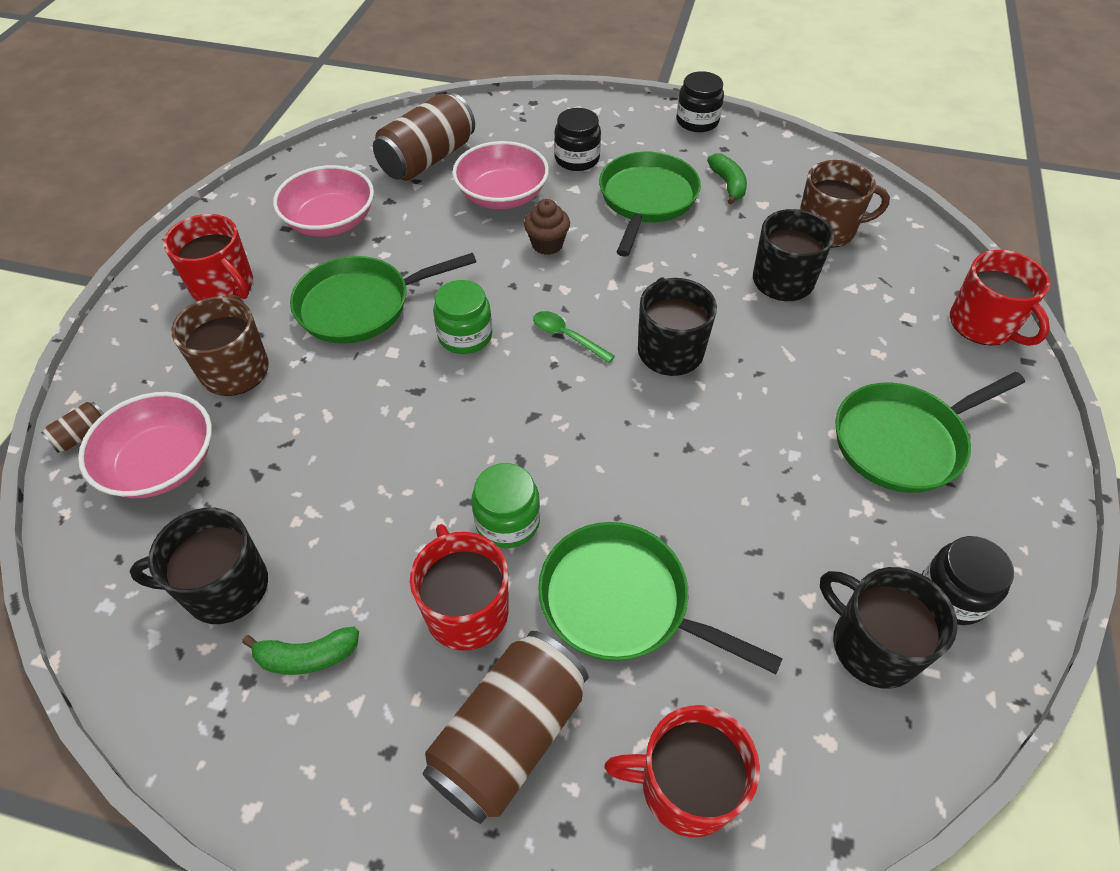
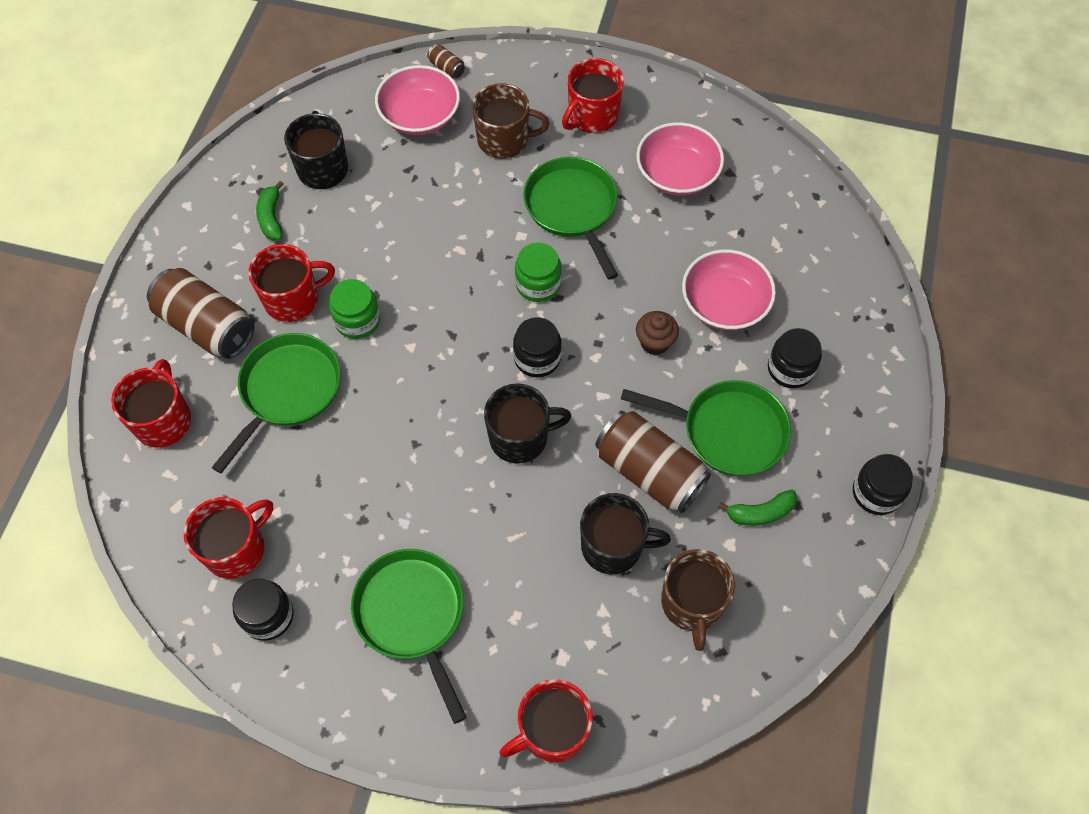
camera: 90 degrees right, 10 degrees up
brown can [373,93,475,181] -> brown can moved to [595,411,711,513]
green spoon [533,311,615,363] -> black jar [513,317,562,378]
black mug [820,567,958,689] -> red mug [183,497,273,579]

